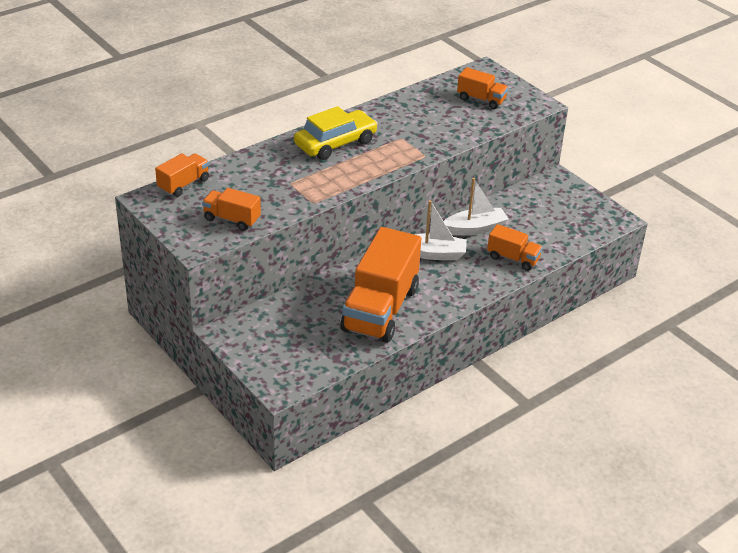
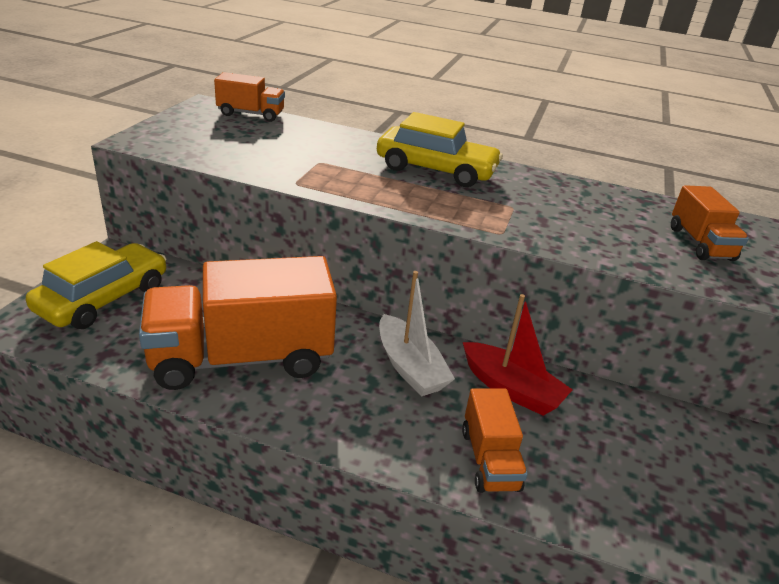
camera: 55 degrees right, 5 degrees down
orange truck [202,188,261,231] -> none
white boat [444,178,508,236] -> red boat [463,294,573,416]
none -> yellow car [26,241,166,329]

